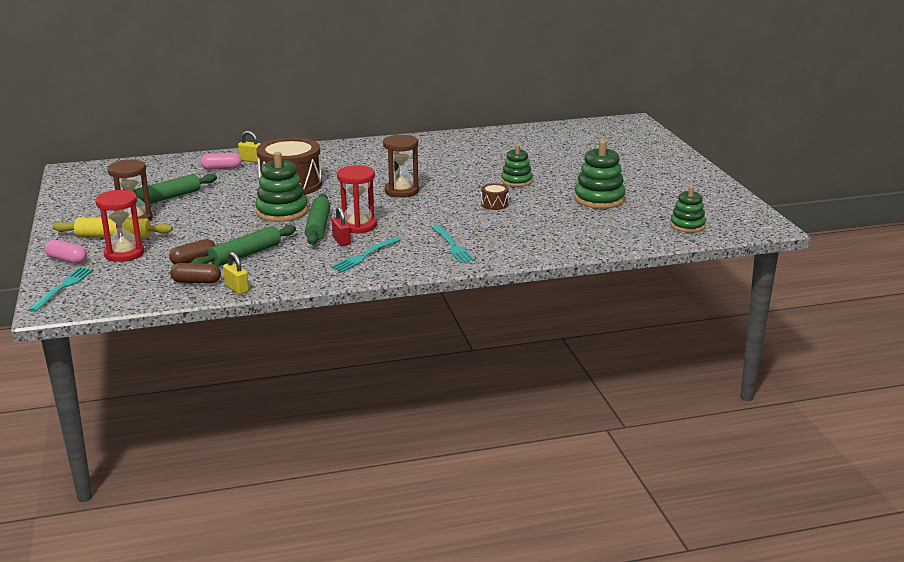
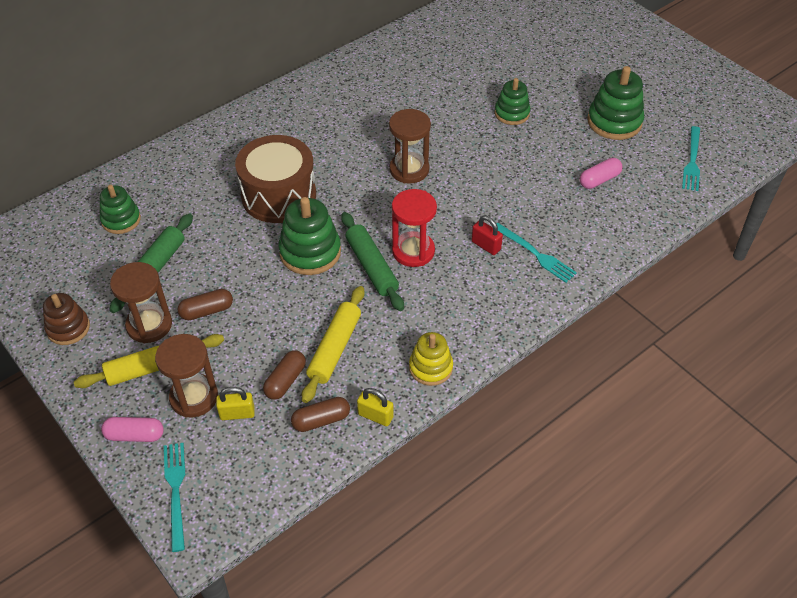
camera: 25 degrees left, 25 degrees up
red hourglass [96,190,144,262] -> brown hourglass [155,334,218,418]
green rolling pin [191,225,296,266] -> yellow rolling pin [302,286,365,403]
pink capsule [201,153,242,170] -> pink capsule moved to [580,158,623,189]
yellow padlock [238,131,261,163] -> yellow padlock moved to [216,387,255,420]
turquoise fork [331,237,401,272] -> turquoise fork moved to [682,126,700,191]
red padlock [332,206,351,246] -> red padlock moved to [471,216,503,255]
brown drum [481,183,509,210] -> none
green stacking toy [670,186,706,233] -> green stacking toy moved to [100,185,141,234]
none -> brown stacking toy [43,293,90,345]
none -> brown capsule [177,289,233,320]
none -> yellow stacking toy [409,332,453,386]

